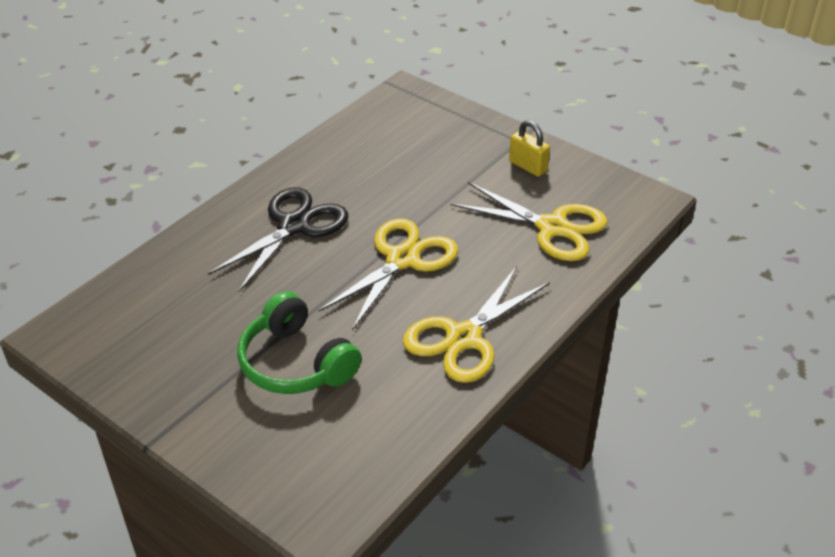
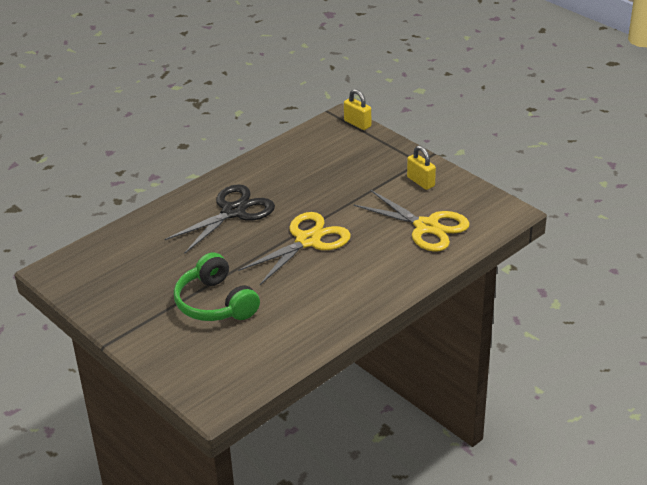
camera: 10 degrees right, 5 degrees down
yellow scissors [403,266,550,383] -> none
none -> yellow padlock [344,89,371,130]

